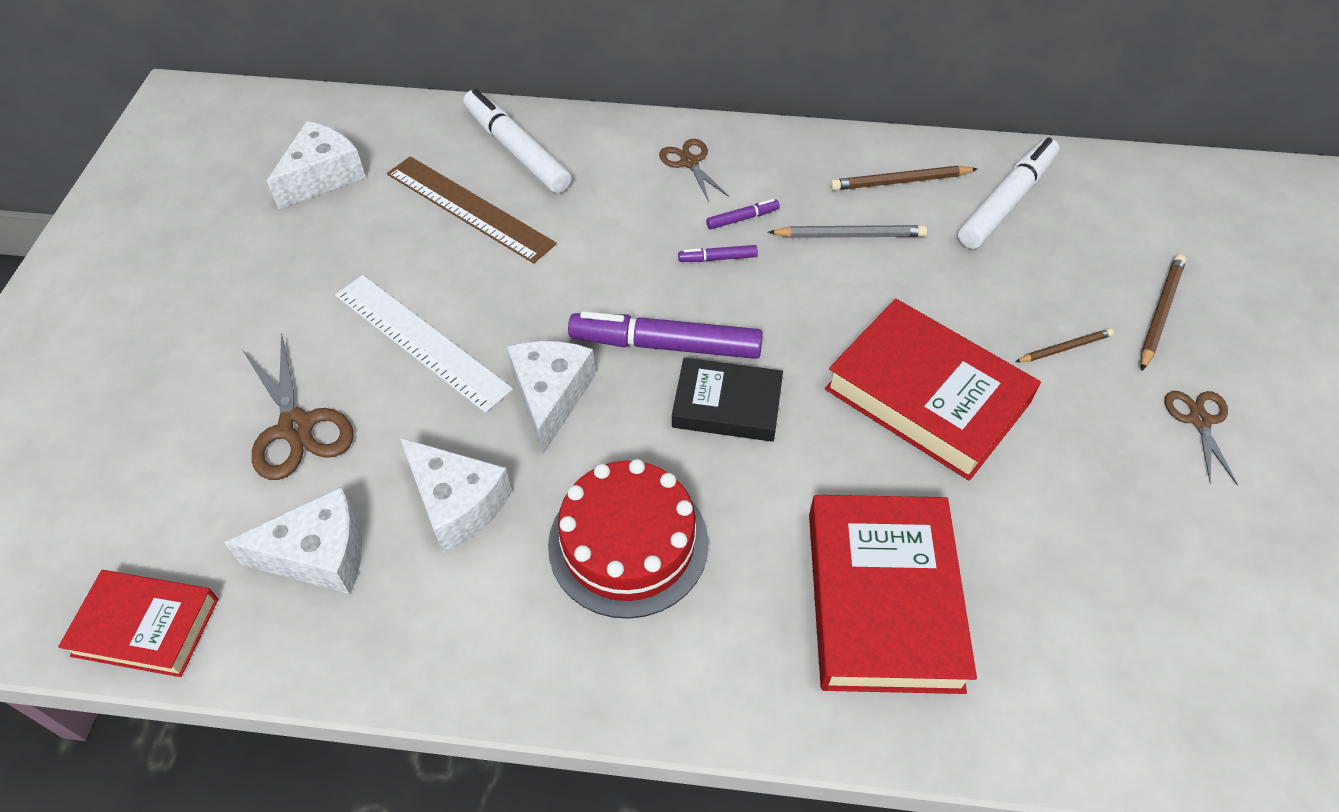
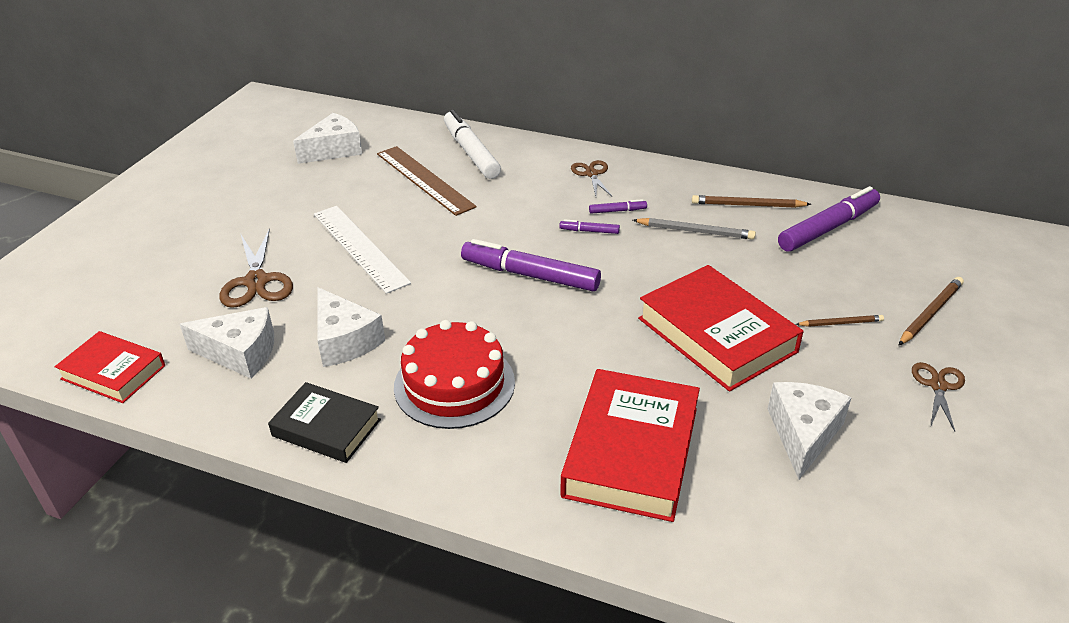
camera: 15 degrees right, 15 degrees down
white cheese [507,341,596,454] -> white cheese moved to [768,382,852,479]
black book [672,358,783,442] -> black book moved to [268,382,381,463]
white marker [958,137,1059,249] -> purple marker [778,186,880,252]

